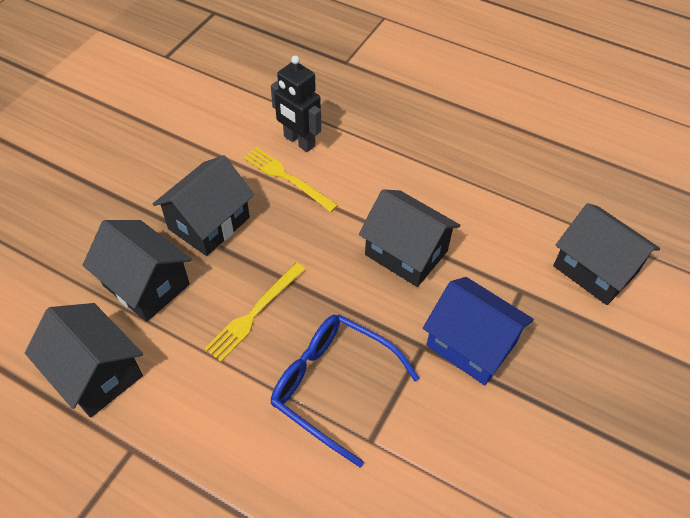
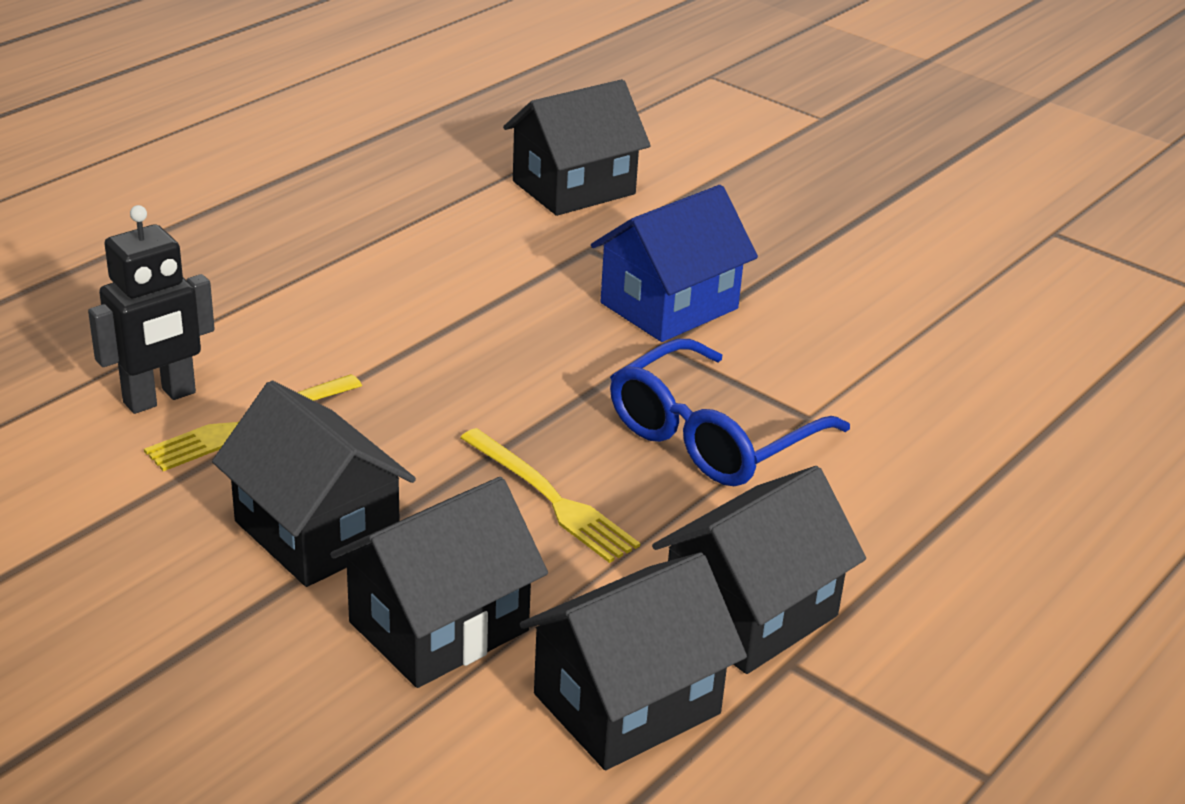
camera: 80 degrees left, 20 degrees down
black house [359,189,461,287] -> black house moved to [652,466,866,674]

